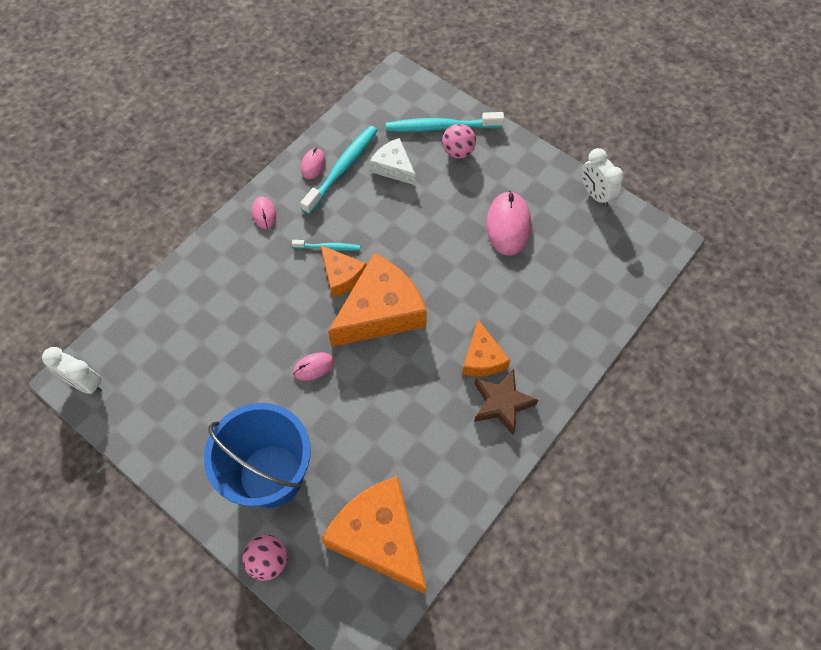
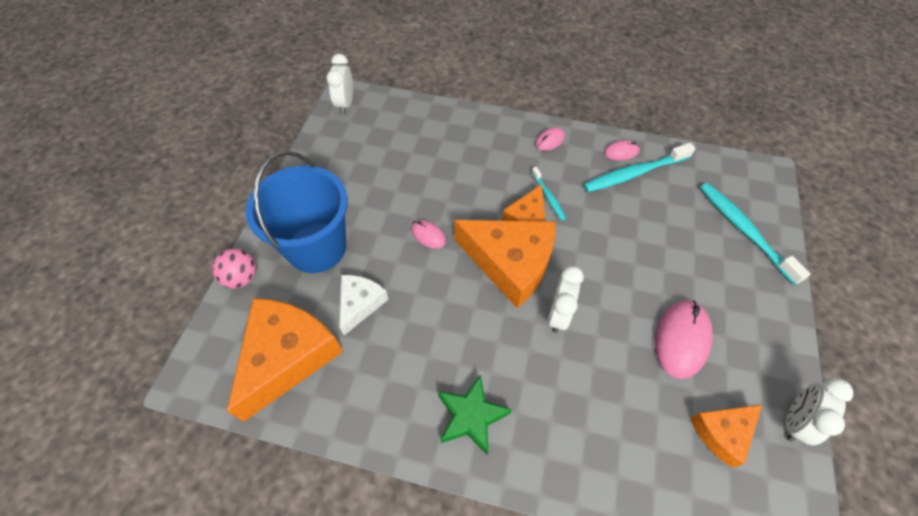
camera: 65 degrees right, 5 degrees down
turquoise toothbrush [300,126,378,214] -> turquoise toothbrush turned 150 degrees clockwise [583,143,695,193]
white cheese [370,138,415,185] -> white cheese moved to [339,275,388,335]
pink ball [442,124,476,159] -> none
orange cheese [462,320,510,376] -> orange cheese moved to [690,405,762,468]
brown star [474,369,538,435] -> green star [438,374,512,455]
pink mouse [486,191,531,256] -> pink mouse turned 45 degrees counterclockwise [655,300,713,379]
none -> white clock [548,266,584,333]

